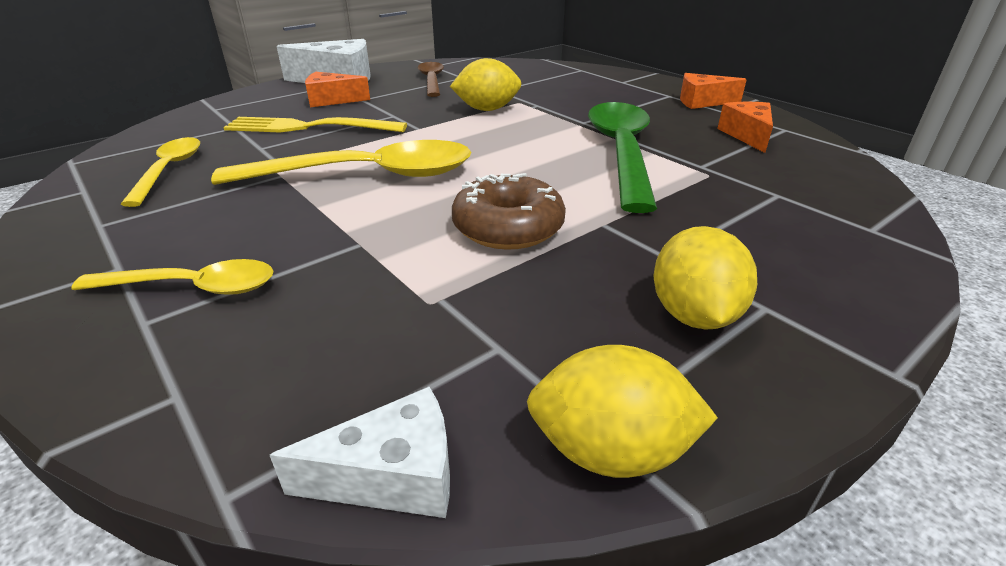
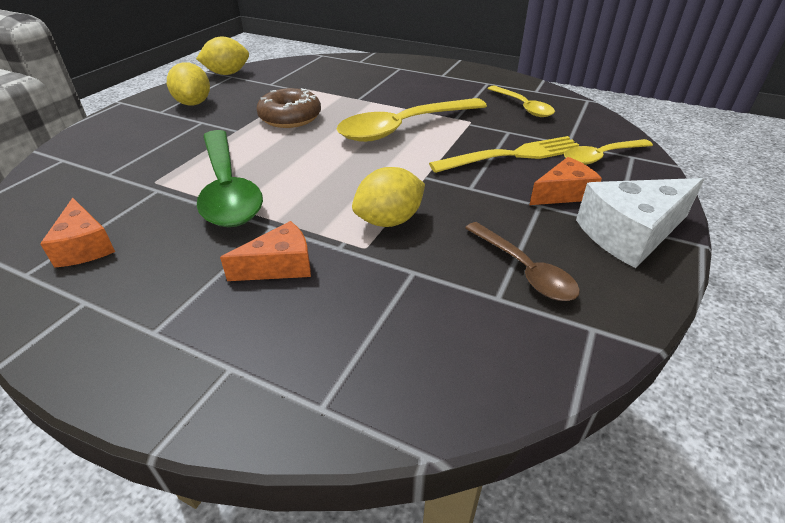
camera: 155 degrees right, 5 degrees up
yellow spoon [71,259,274,295] -> yellow spoon moved to [564,139,653,165]
white cheese [270,387,450,518] -> none
orange cheese [680,73,747,109] -> orange cheese moved to [220,221,311,281]

